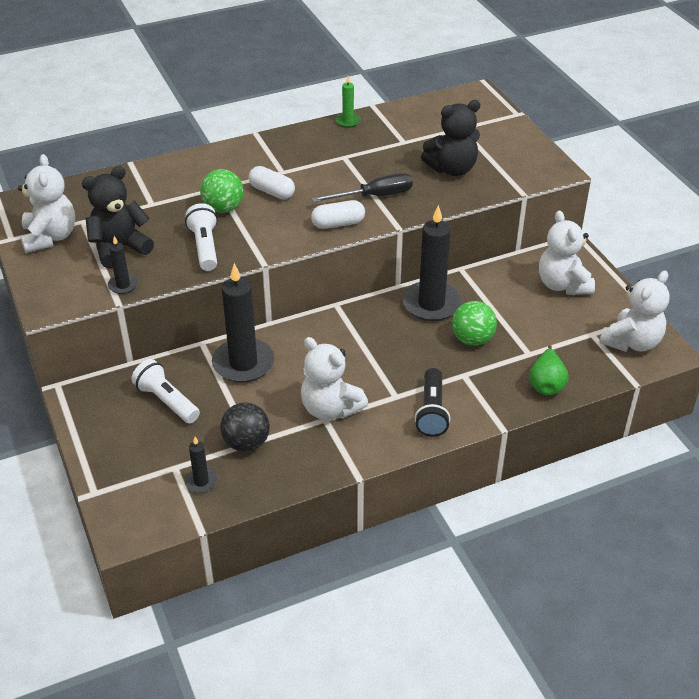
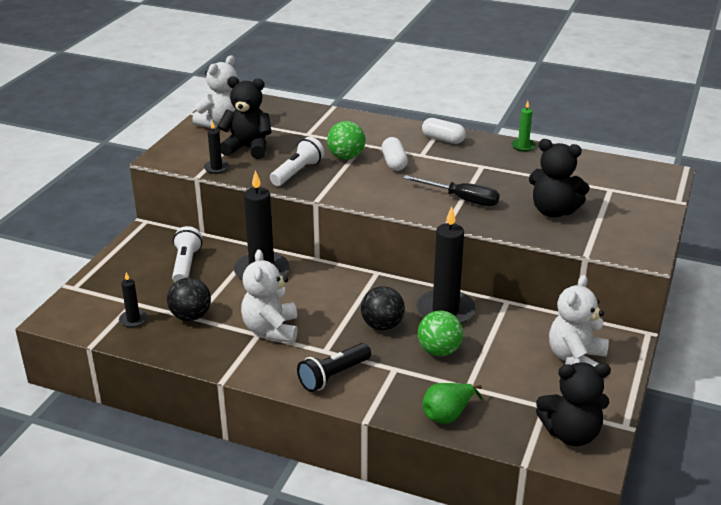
camera: 45 degrees right, 10 degrees down
white capsule [311,200,365,229] -> white capsule moved to [422,118,466,144]
white teddy bear [599,271,670,352] -> black teddy bear [536,362,611,446]
none -> black ball [361,286,405,330]

